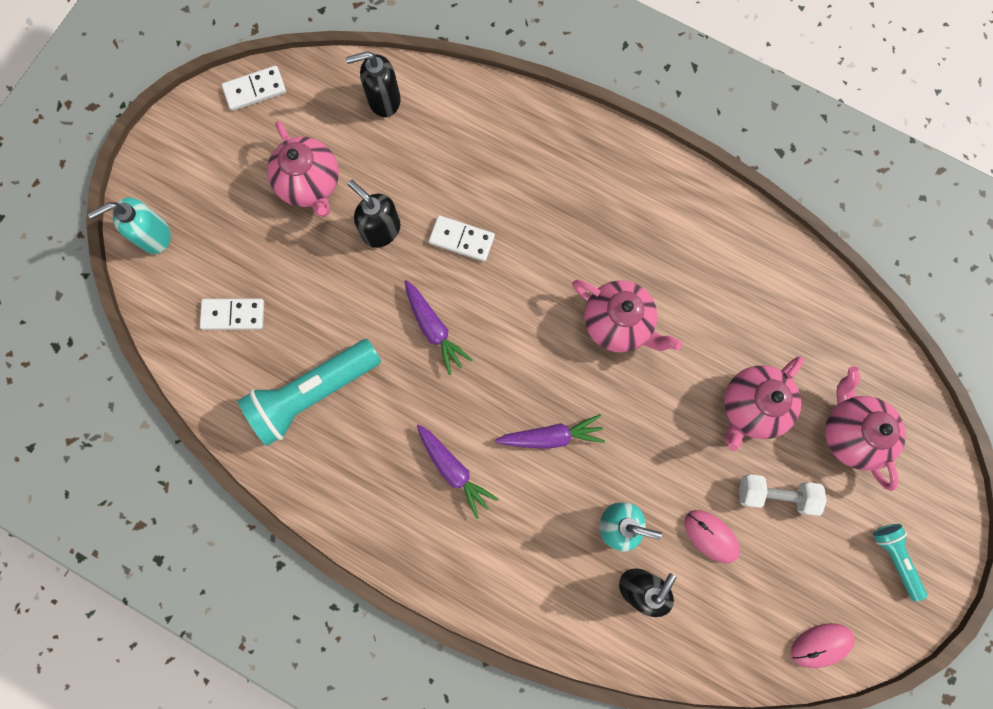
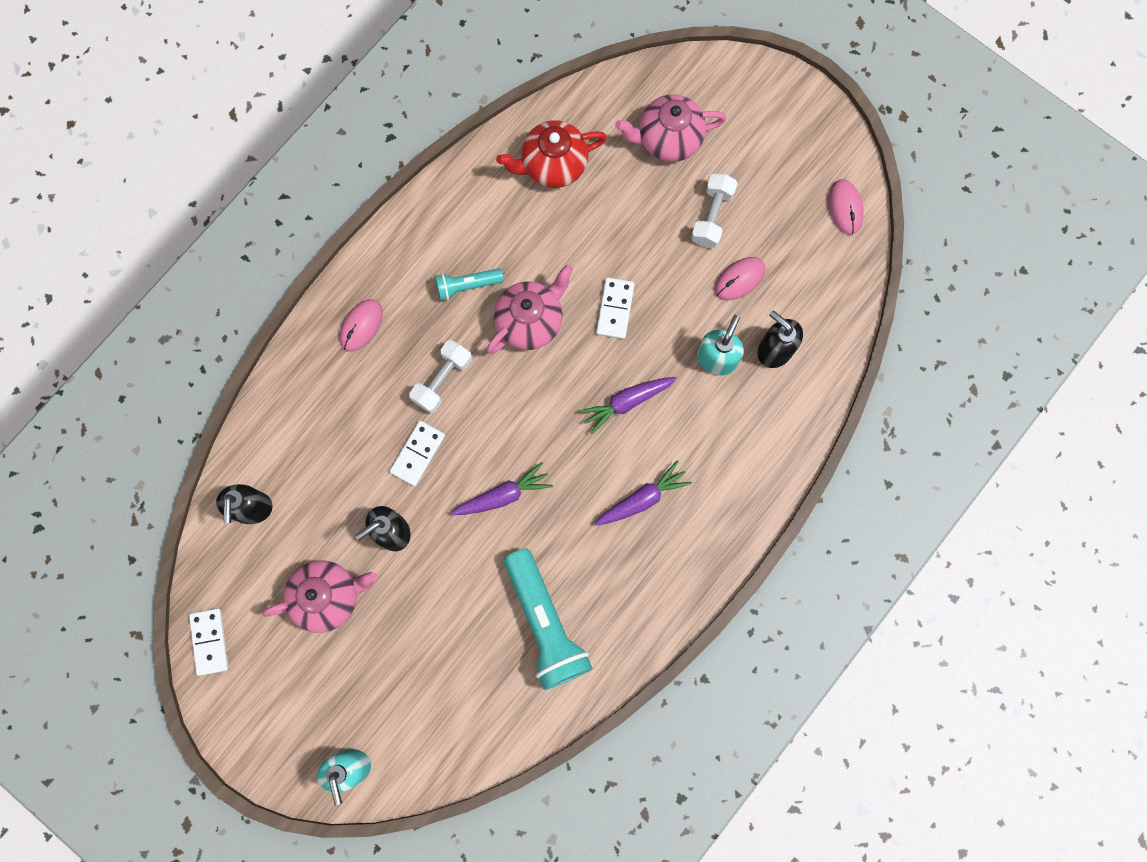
camera: 80 degrees left, 0 degrees up
white domino [200,299,264,330] -> white domino moved to [596,278,635,339]
purple carrot [495,414,605,449] -> purple carrot turned 120 degrees counterclockwise [579,377,677,435]
pink teapot [724,356,804,451] -> none
turquoise flashlight [873,524,927,601] -> turquoise flashlight moved to [435,268,504,301]
none -> pink mouse [340,299,383,352]
none -> white dumbbell [409,340,472,414]
none -> red teapot [496,120,607,188]

